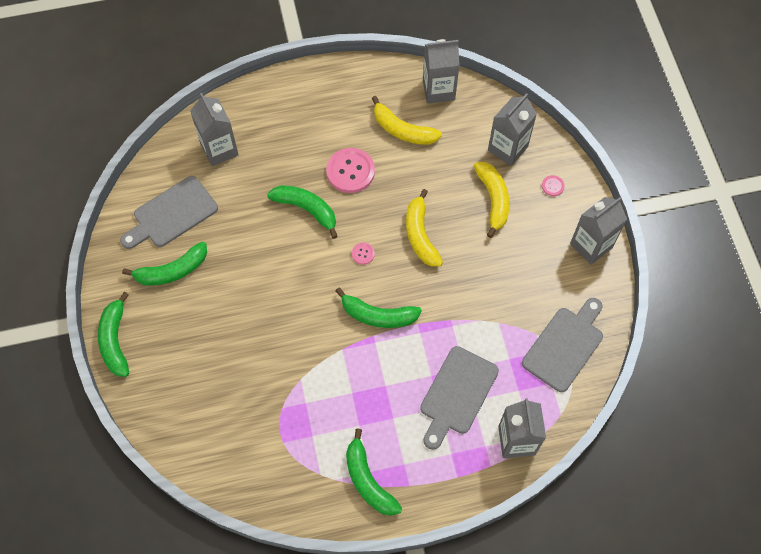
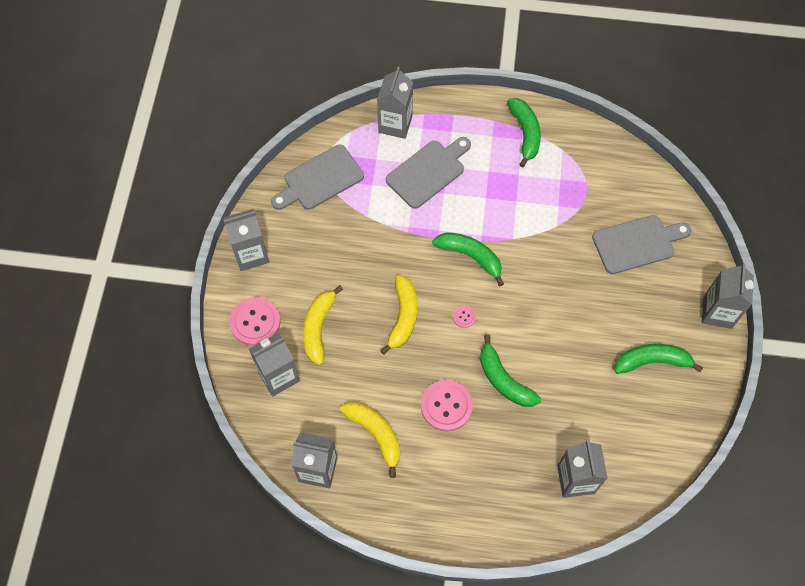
camera: 160 degrees left, 0 degrees up
green banana [98,292,129,377] -> grey carton [702,263,754,329]
grey cutting board [120,176,218,249] -> grey cutting board moved to [592,215,692,274]
pink button [542,175,565,196] -> pink button [230,297,280,346], size x2.18

